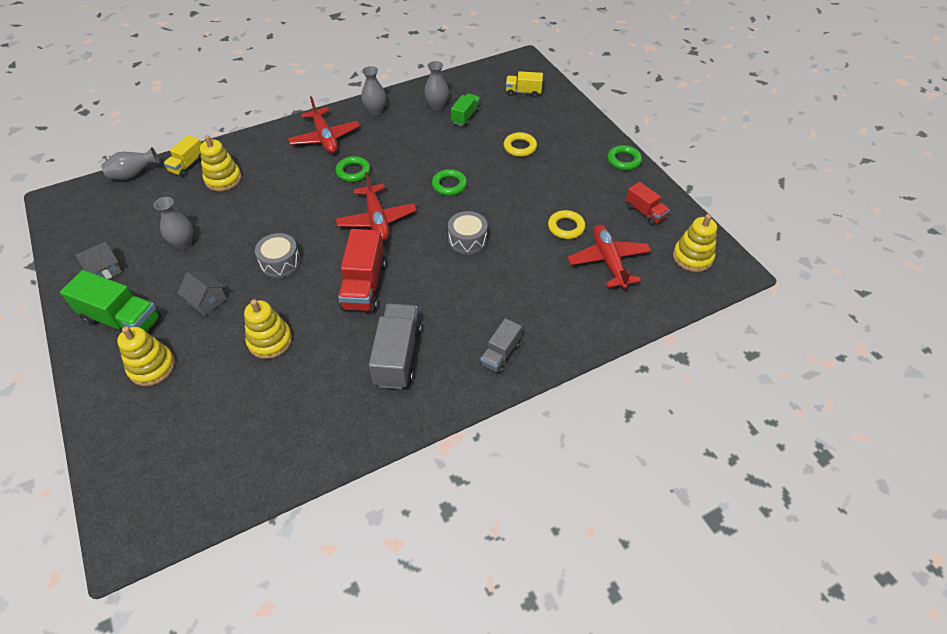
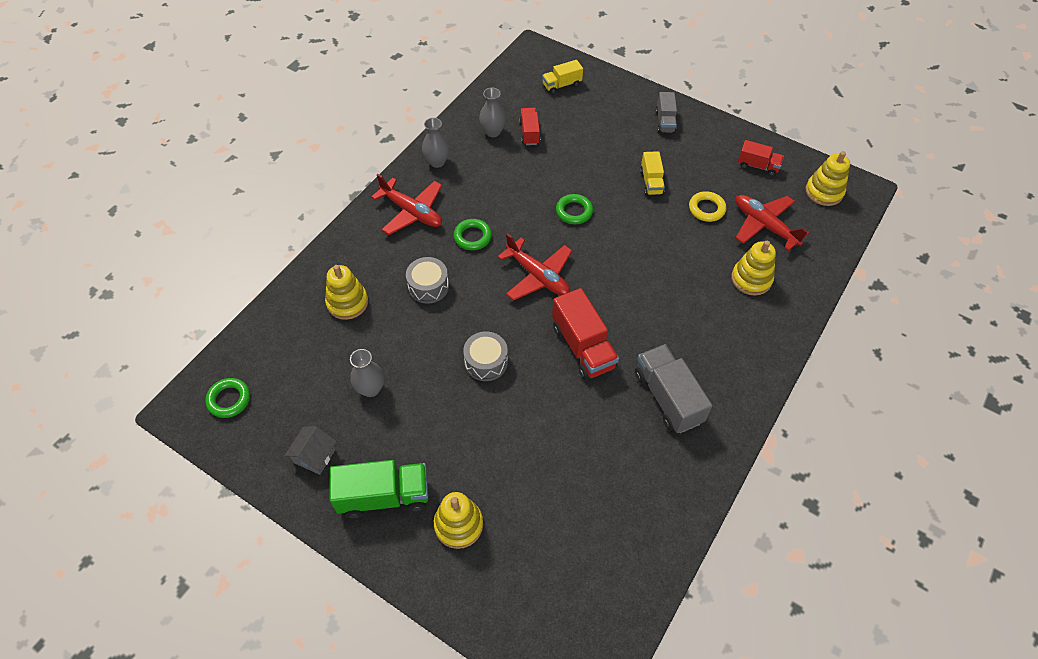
camera: 30 degrees left, 5 degrees up
grey vase [101,147,159,179] -> none
yellow truck [164,135,202,177] -> yellow truck moved to [640,151,665,195]
grey house [178,272,227,316] -> none
yellow stacking toy [244,299,292,359] -> yellow stacking toy moved to [731,241,776,295]
grey drum [448,211,488,255] -> grey drum moved to [406,257,449,304]
green truck [451,93,480,126] -> red truck [519,108,540,145]
grey truck [480,318,522,374] -> grey truck moved to [656,92,677,133]
yellow ring [504,132,537,157] -> none
green ring [607,145,642,170] -> green ring moved to [205,378,250,418]

